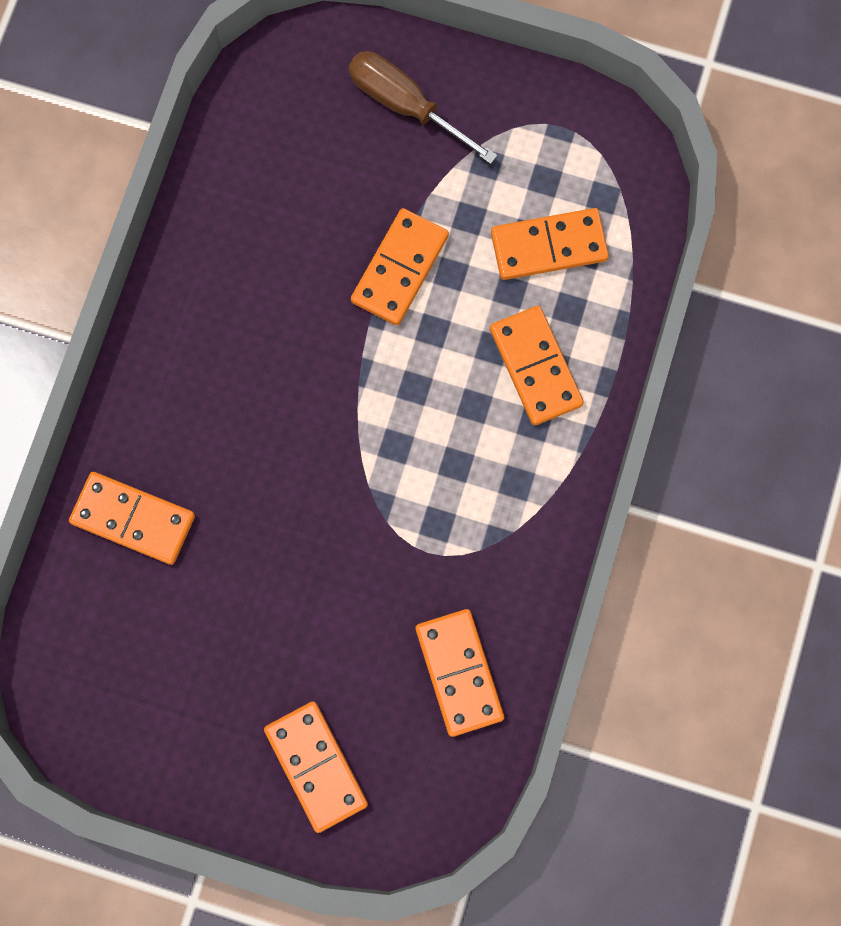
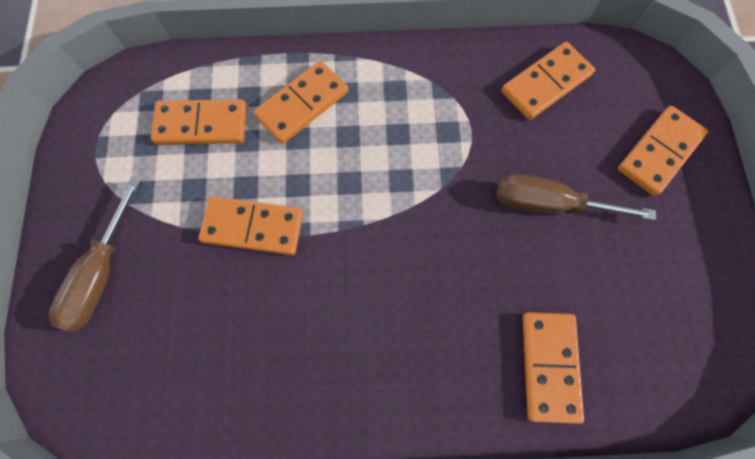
camera: 110 degrees left, 5 degrees down
orange domino [491,208,609,280] -> orange domino turned 60 degrees counterclockwise [151,100,247,144]
none -> brown screwdriver [497,174,656,220]

